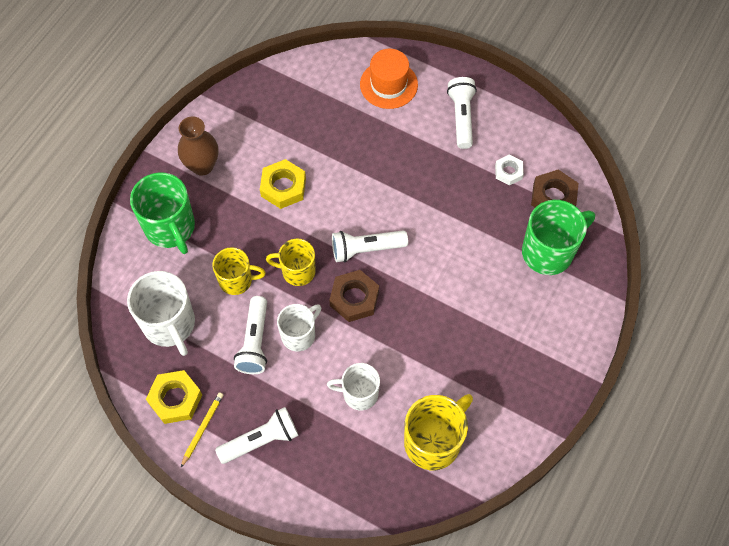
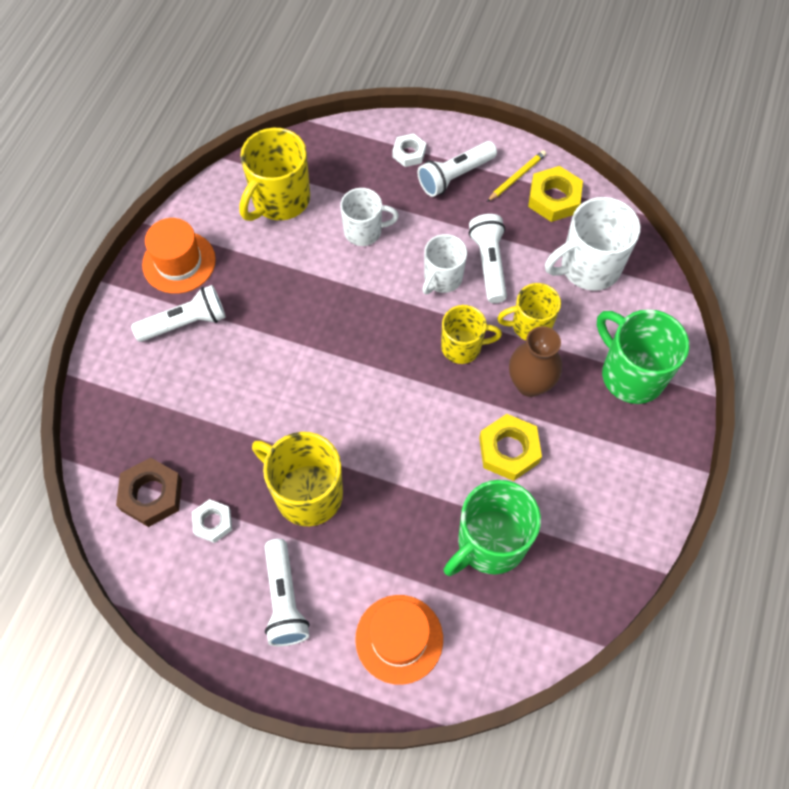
camera: 170 degrees right, 0 degrees up
white mug [127,271,195,356] -> white mug turned 75 degrees counterclockwise [545,197,640,291]
brown vase [178,116,219,176] -> brown vase moved to [509,326,562,397]
yellow pencil [181,392,224,467] -> yellow pencil turned 150 degrees counterclockwise [487,150,546,202]
brown nut [329,270,379,322] -> none
white flashlight [332,230,408,263] -> white flashlight moved to [131,285,226,342]
green mug [522,200,595,275] -> green mug moved to [444,480,541,576]
none -> orange hat [142,218,216,294]
none -> yellow mug [252,432,343,526]
none -> white nut [392,133,426,167]

